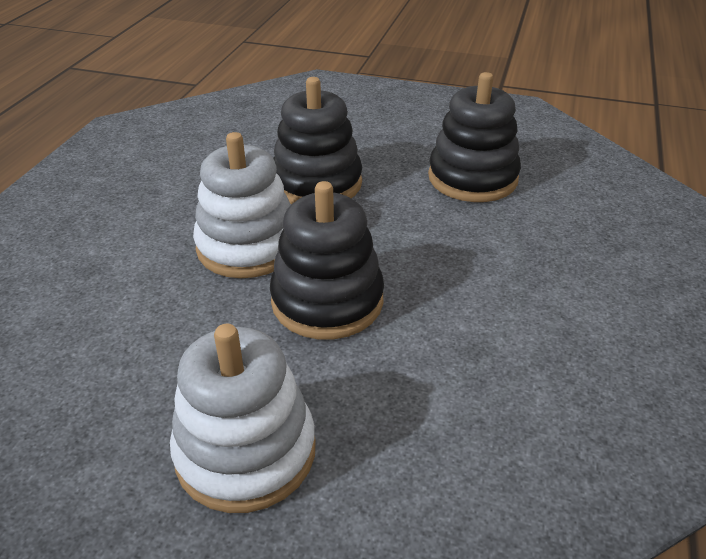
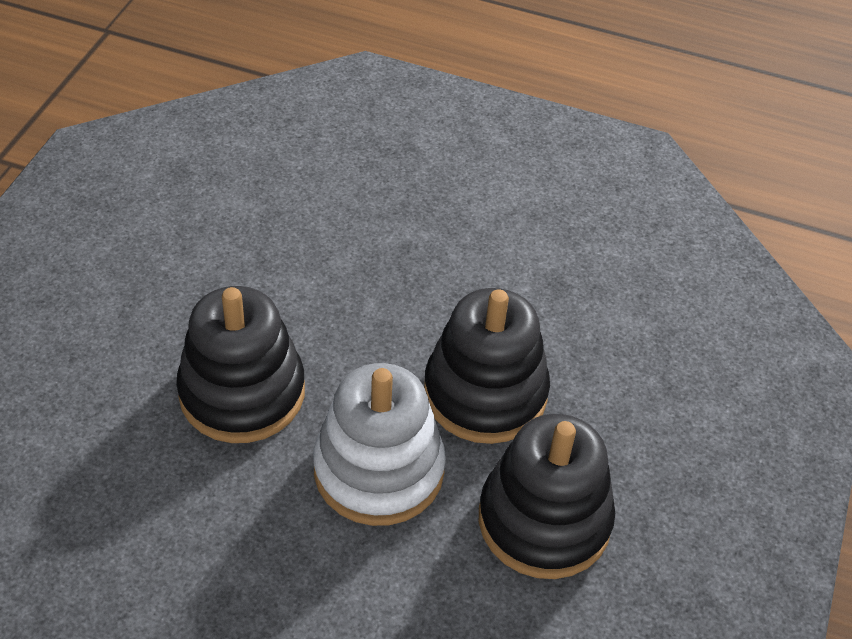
camera: 90 degrees left, 10 degrees up
white stacking toy [170,324,316,513] -> none
black stacking toy [428,72,521,202] -> black stacking toy moved to [479,414,615,579]

